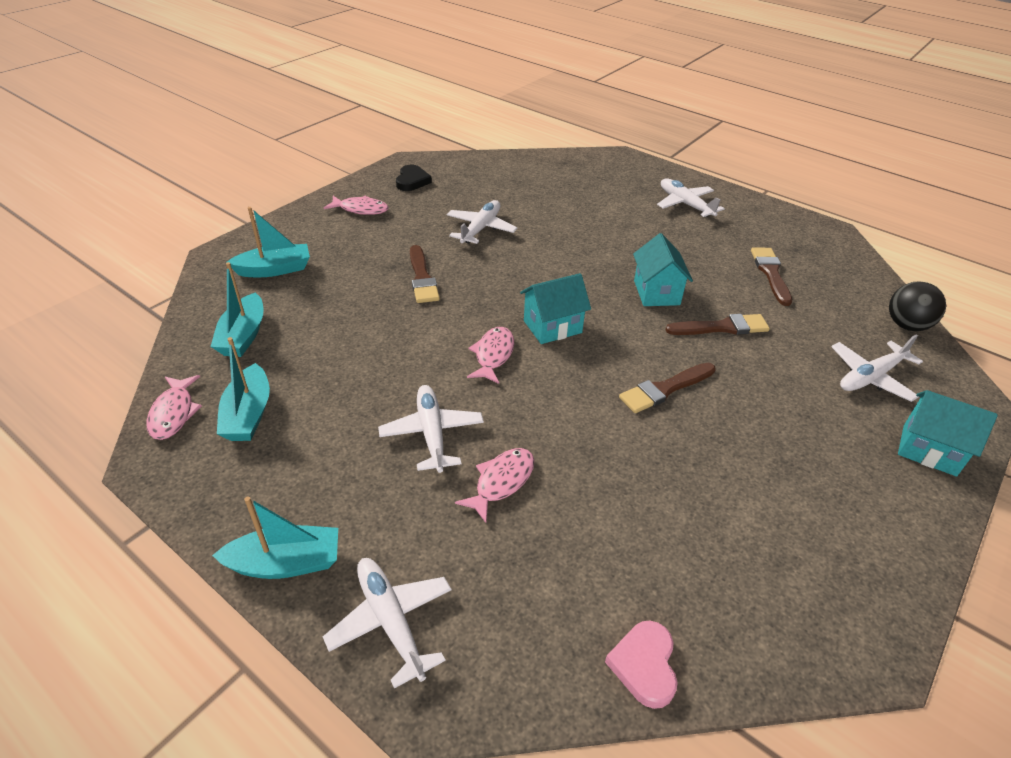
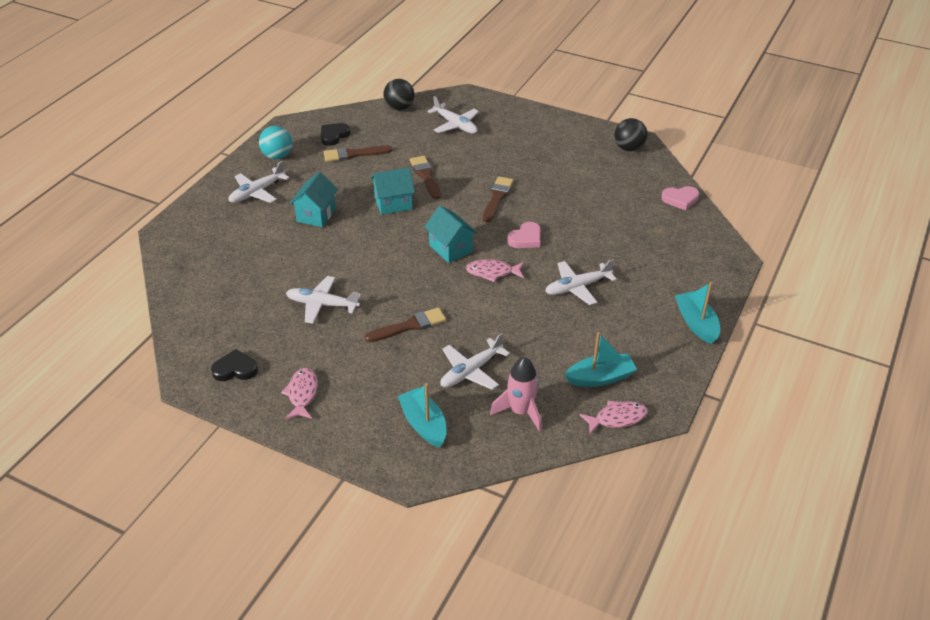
camera: 100 degrees left, 0 degrees up
turquoise boat [210,262,264,357] -> pink rocket [490,357,542,432]
white plane [323,558,452,689] -> white plane moved to [440,333,510,390]
pink fish [455,448,534,523] -> none
brown brush [619,363,716,413] -> brown brush turned 120 degrees counterclockwise [482,176,514,223]
turquoise house [898,390,998,477] -> turquoise house moved to [289,171,338,227]
none -> turquoise ball [259,126,293,159]
none -> black heart [321,123,351,146]
none -> pink heart [507,222,541,248]
none -> black ball [614,118,648,152]

